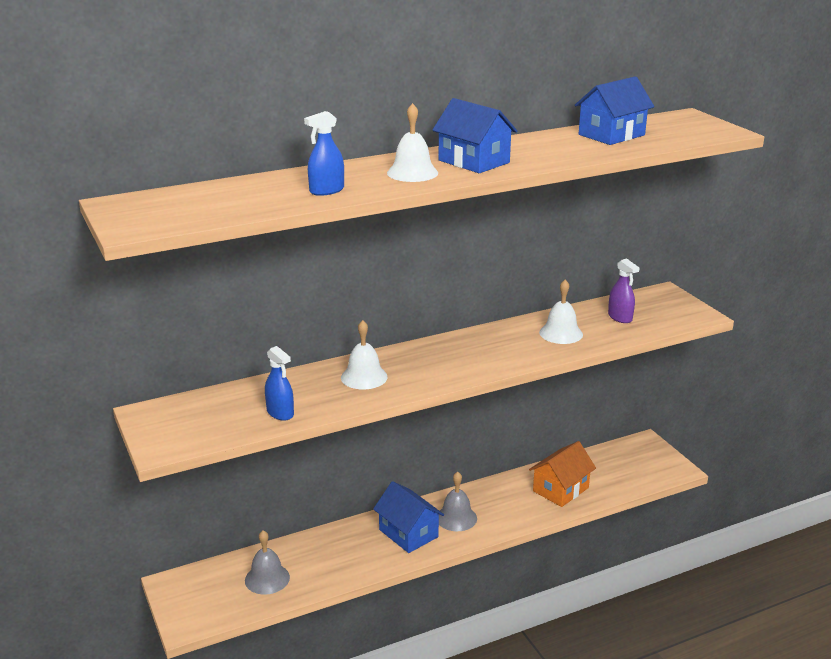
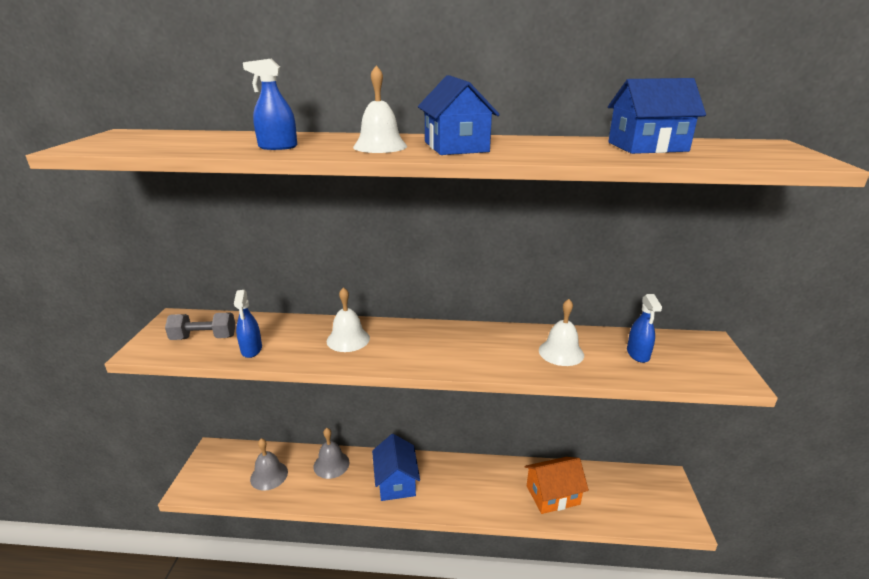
camera: 30 degrees right, 0 degrees up
grey bell [439,472,477,531] -> grey bell moved to [314,428,349,479]
purple spray bottle [608,259,639,323] -> blue spray bottle [627,294,662,363]
none -> grey dumbbell [165,312,236,340]

